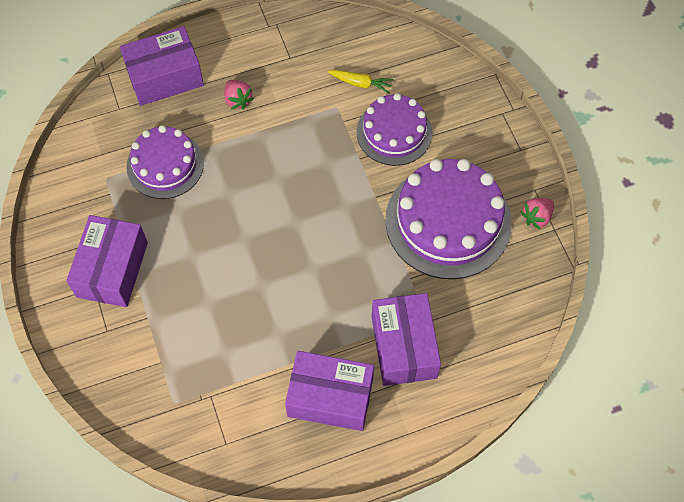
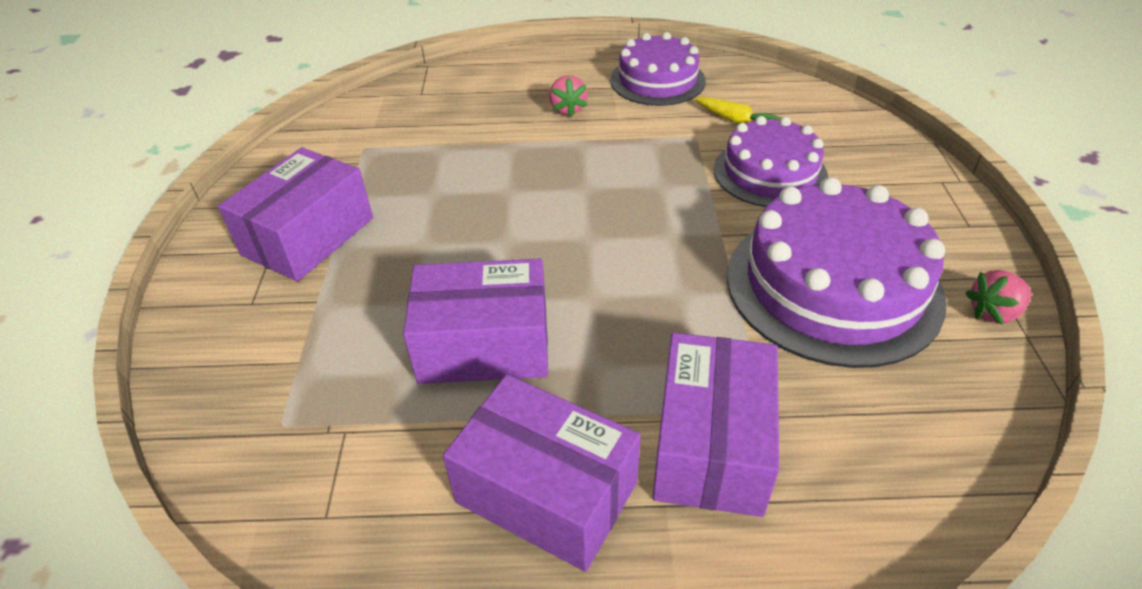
camera: 20 degrees right, 20 degrees down
purple box [120,26,204,106] -> purple box moved to [403,258,548,384]
purple cake [127,125,204,199] -> purple cake moved to [610,32,706,106]

